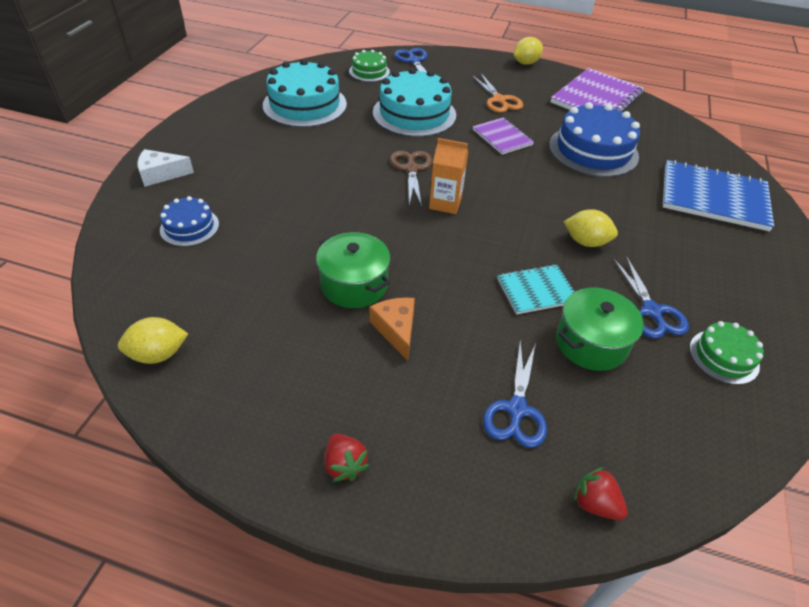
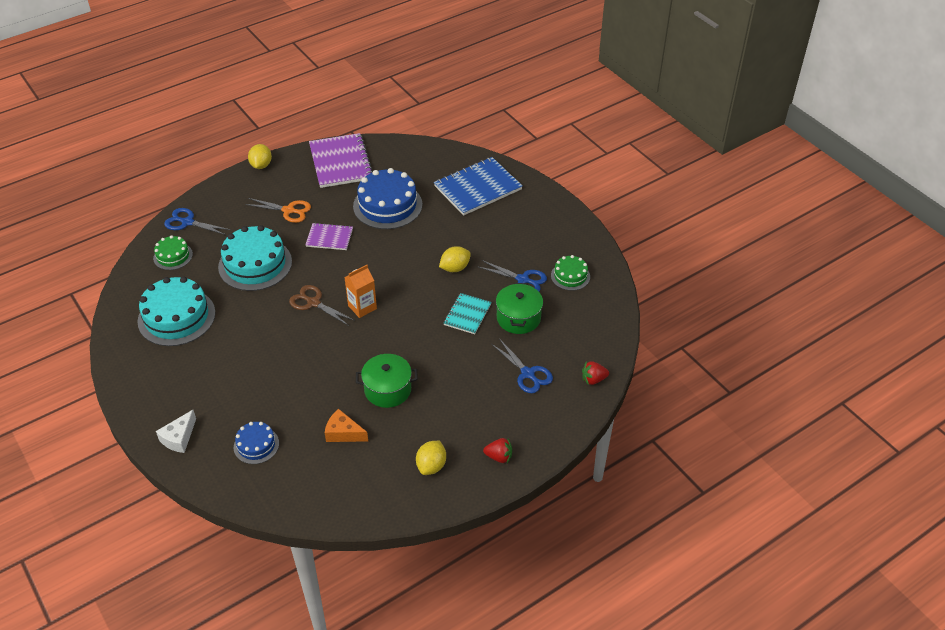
camera: 50 degrees left, 0 degrees up
yellow lemon [118,317,188,364] -> yellow lemon moved to [416,441,446,475]
orange cheese [370,298,415,361] -> orange cheese moved to [325,409,368,442]

